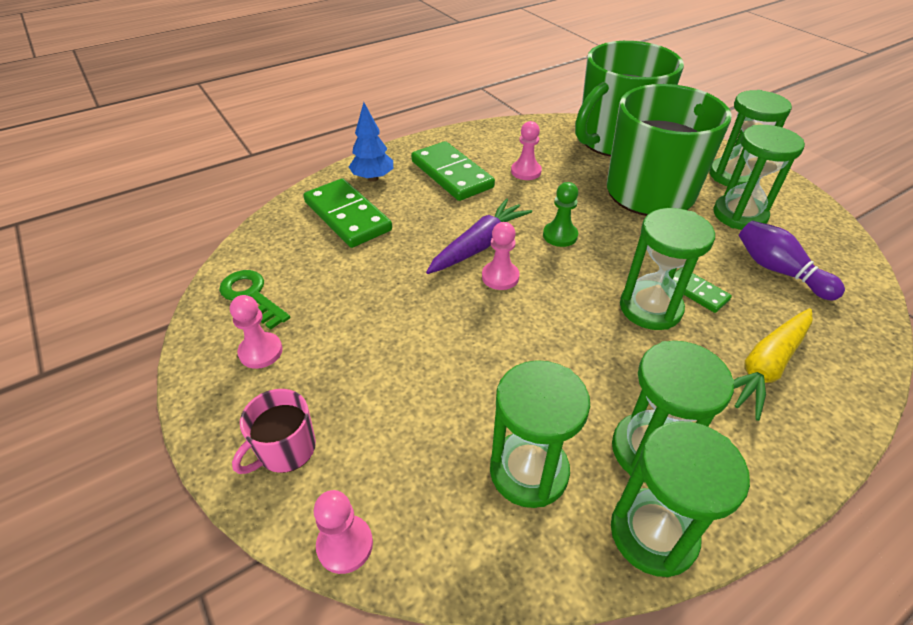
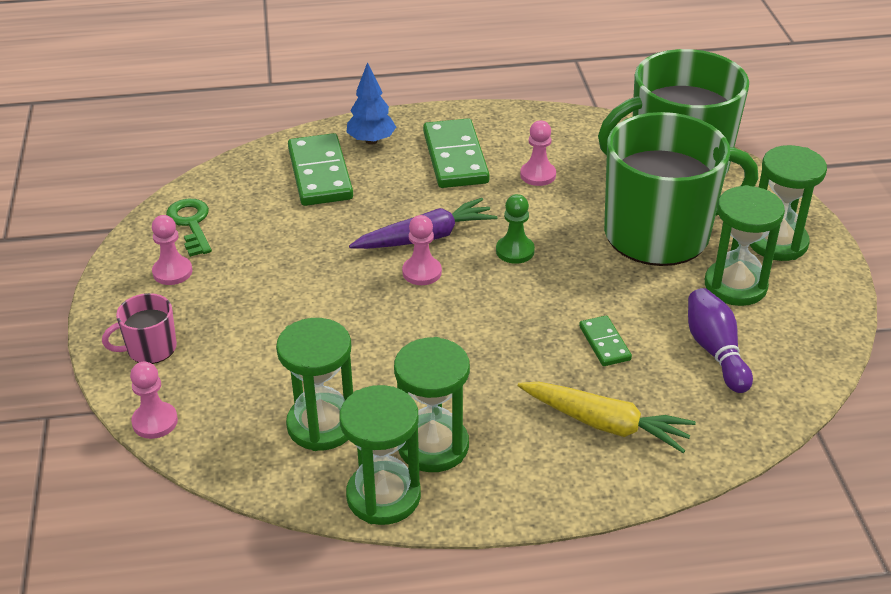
camera: 25 degrees right, 5 degrees down
green hourglass [620,208,715,330] -> none
yellow carrot [734,308,813,421] -> yellow carrot turned 135 degrees counterclockwise [518,382,696,453]

